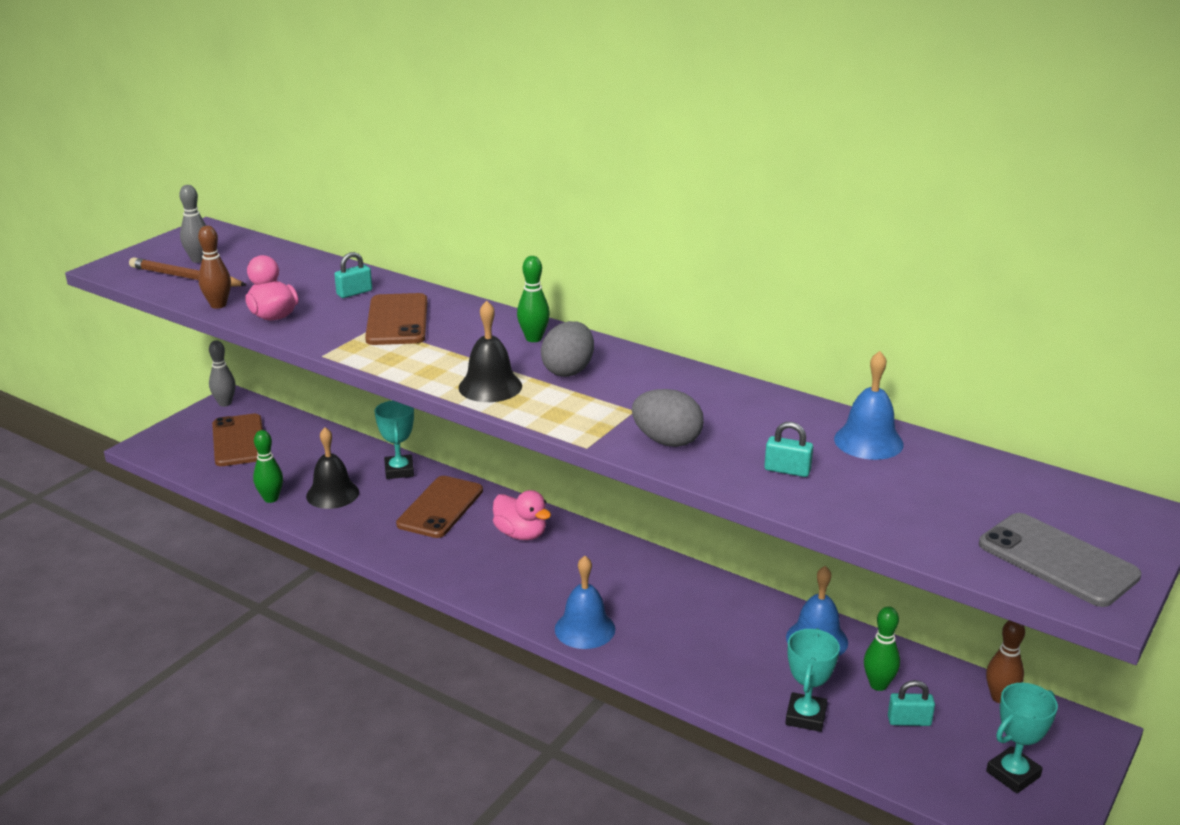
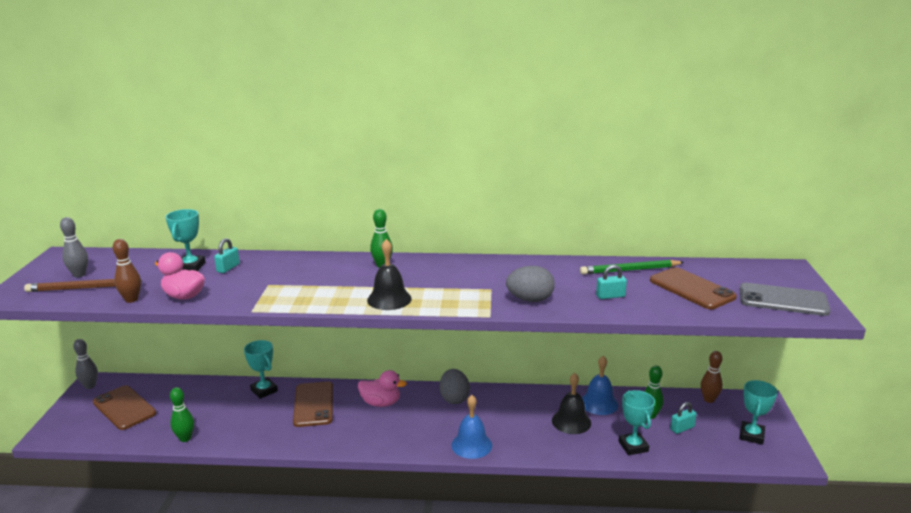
camera: 30 degrees left, 5 degrees down
black bell [306,427,359,509] -> black bell moved to [552,373,591,434]
brown phone [365,293,427,345] -> brown phone moved to [650,267,737,309]
grey egg [541,321,594,377] -> grey egg moved to [439,369,470,404]
blue bell [834,351,904,460] -> green pencil [580,260,684,275]
none -> turquoise trophy [166,209,206,271]

